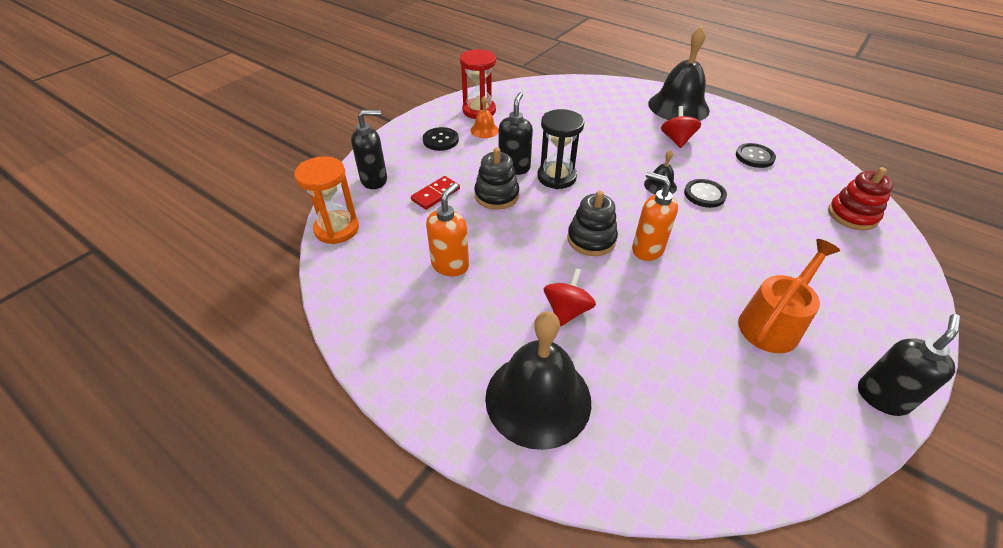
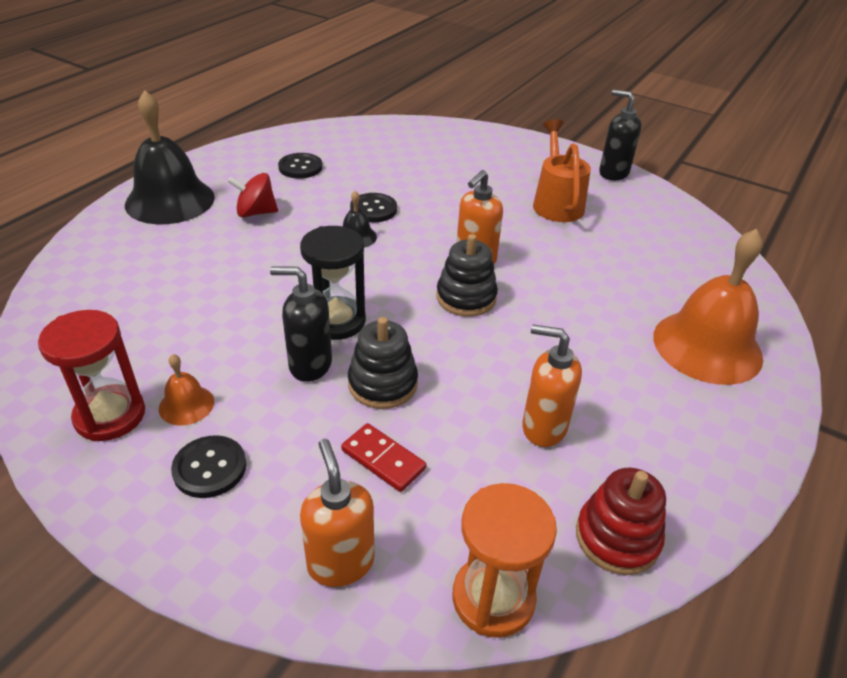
camera: 95 degrees left, 5 degrees down
black soap dispenser [351,110,387,189] -> orange soap dispenser [300,439,374,587]
black bell [485,311,591,450] -> orange bell [653,229,763,385]
red spinning top [544,268,596,326] -> none
orange watering can [738,239,840,353] -> orange watering can turned 45 degrees clockwise [533,119,591,222]
red stacking toy [828,167,893,230] -> red stacking toy moved to [576,467,666,575]

